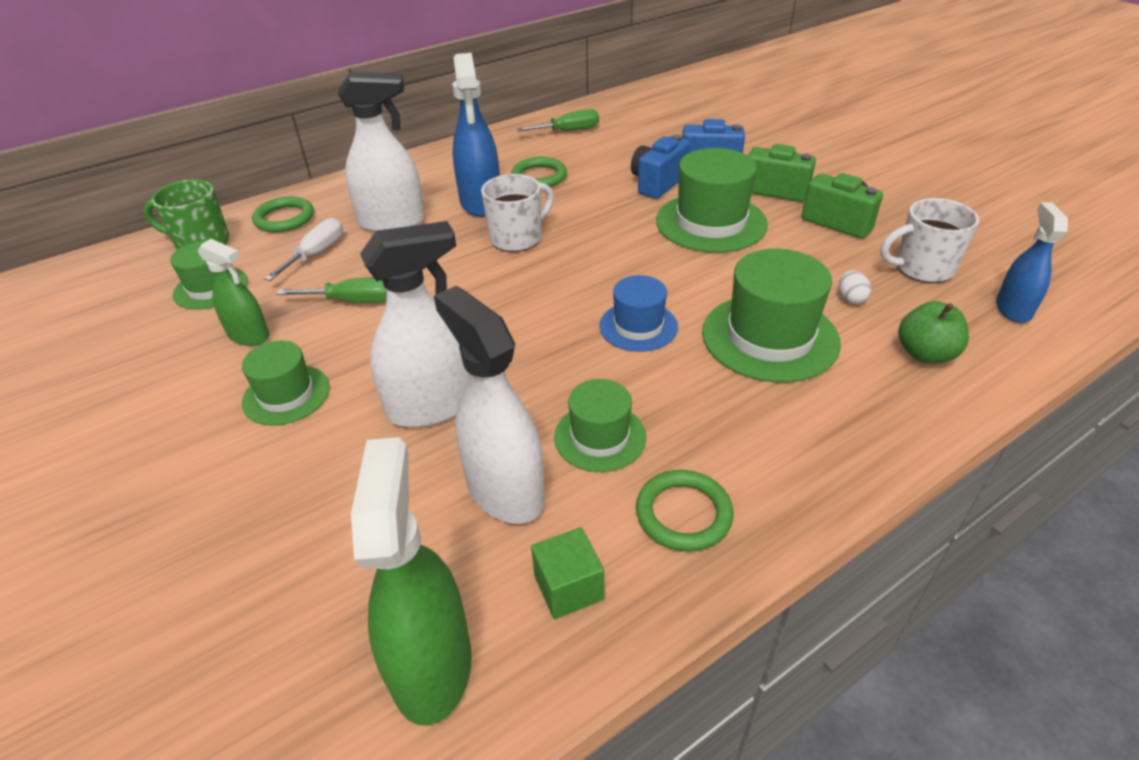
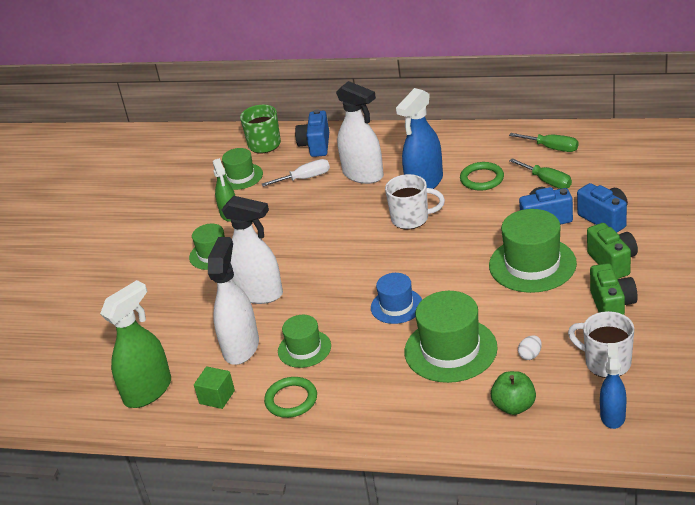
camera: 50 degrees right, 5 degrees down
green ring [252,197,314,233] -> blue camera [295,109,329,157]
green screwdriver [276,277,387,303] -> green screwdriver moved to [509,158,572,189]
blue spray bottle [996,202,1068,323] -> blue spray bottle turned 45 degrees counterclockwise [600,343,627,429]

